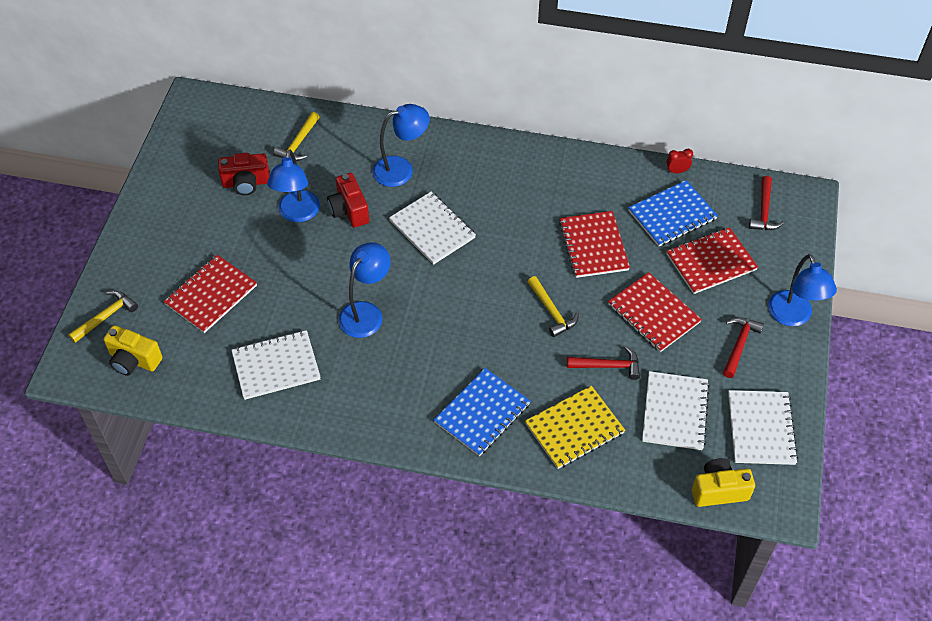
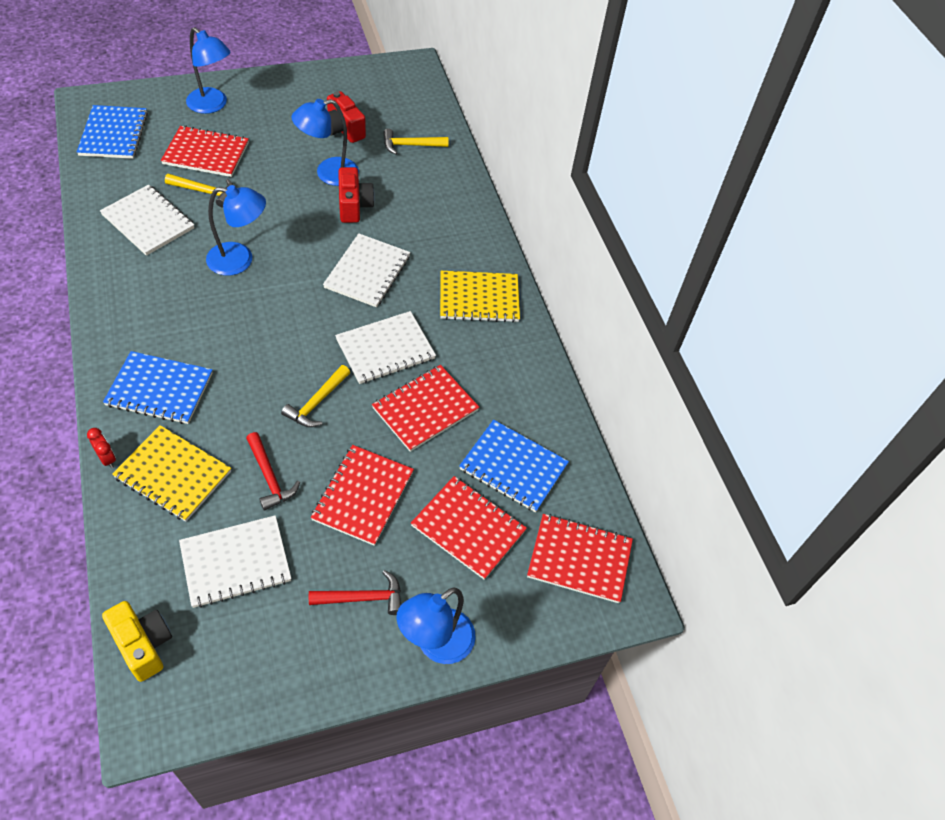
camera: 55 degrees right, 0 degrees up
yellow hammer [68,291,138,343] -> yellow hammer moved to [165,174,233,208]
yellow camera [103,325,162,376] -> blue notebook [77,105,148,159]
red camera [327,173,369,228] -> red camera turned 135 degrees clockwise [338,167,375,223]
blue lamp [372,104,430,187] -> blue lamp moved to [186,27,230,114]
red clock [666,149,693,173] -> red clock moved to [87,428,116,468]
white notebook [728,390,798,465] -> white notebook moved to [335,311,436,384]
red hammer [749,176,784,230] -> red notebook [527,514,633,603]
none -> yellow notebook [440,271,520,323]

